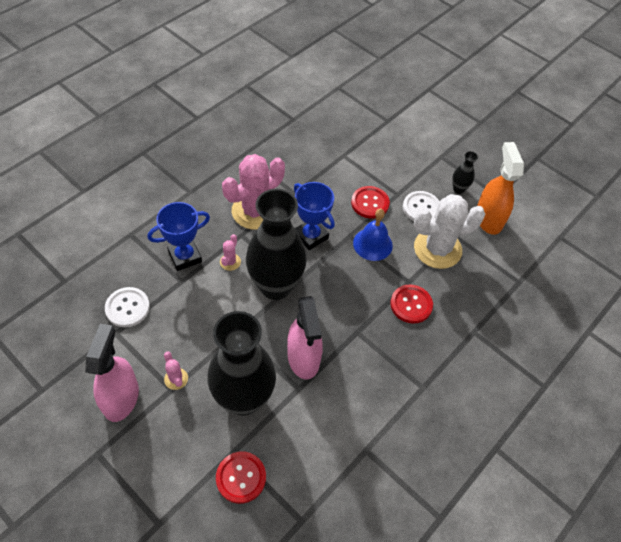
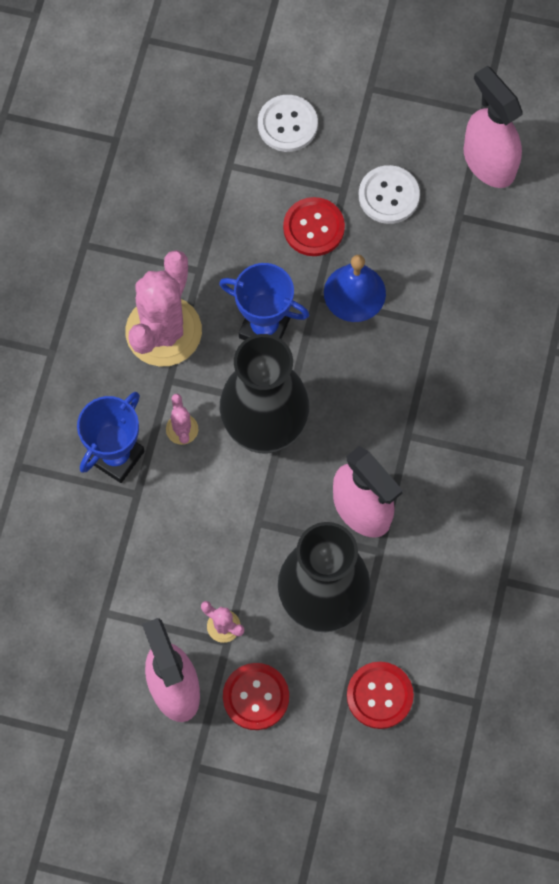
camera: 25 degrees left, 15 degrees up
white button [105,287,150,327] -> white button moved to [258,95,318,152]
red button [390,284,433,324] -> red button moved to [223,663,289,730]
white cactus [414,194,485,269] -> none
black vase [452,151,478,194] -> none
orange spray bottle [477,142,524,235] -> pink spray bottle [464,66,523,188]

